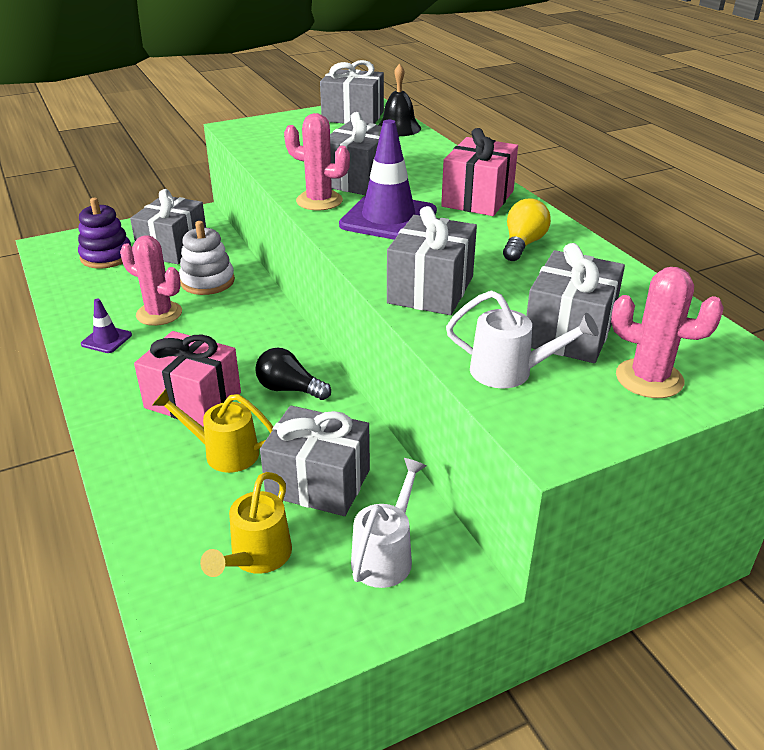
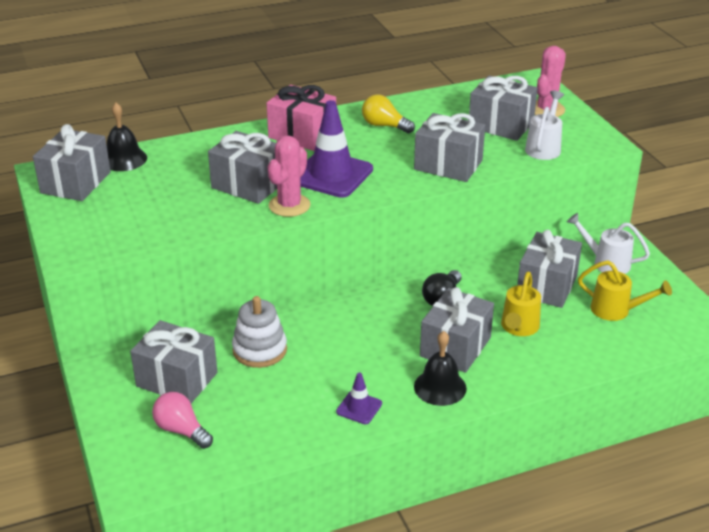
camera: 85 degrees left, 0 degrees up
purple stacking toy [78,198,131,268] -> pink light bulb [152,392,213,449]
pink cactus [120,235,182,326] -> none
pink gift [134,331,241,427] -> grey gift [420,287,494,373]
none -> black bell [414,331,467,406]

